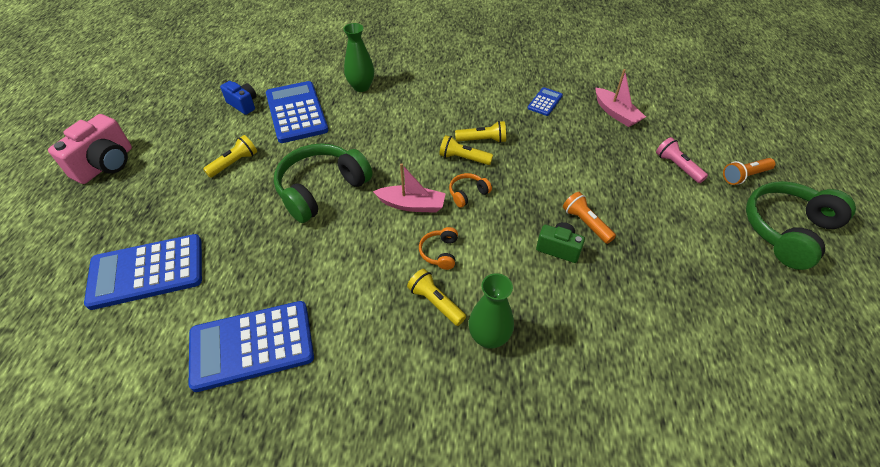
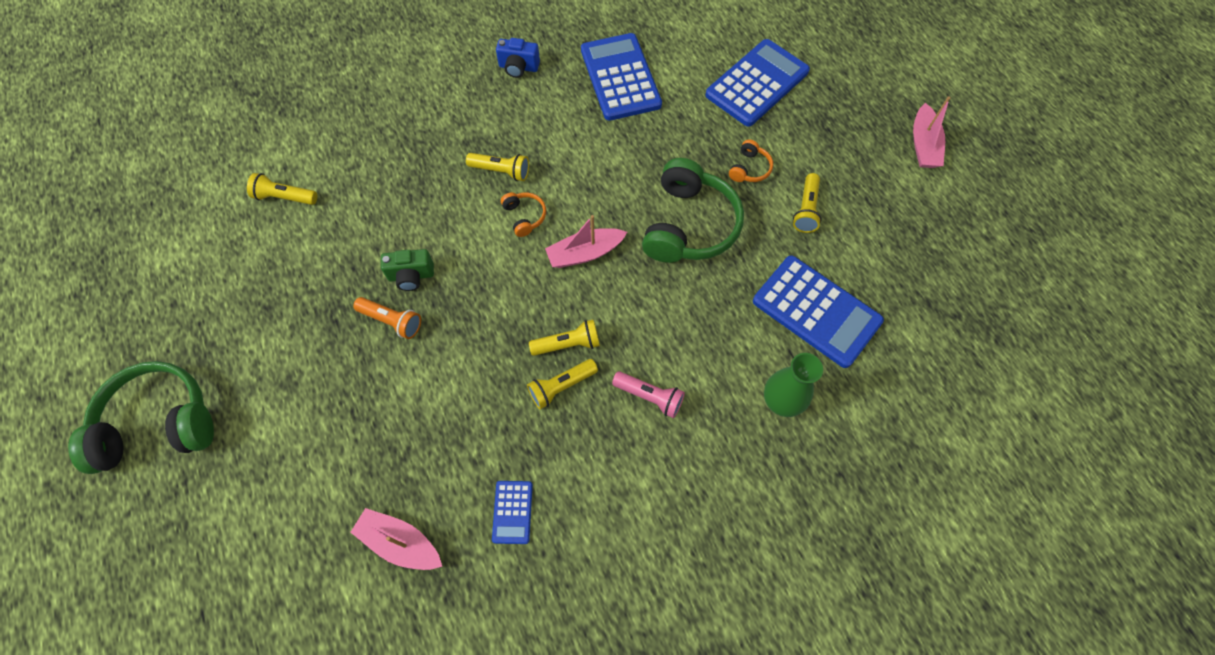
camera: 150 degrees right, 15 degrees up
pink camera [48,114,132,184] -> pink boat [913,96,950,168]
blue calculator [189,301,314,392] -> blue calculator turned 60 degrees counterclockwise [581,33,662,121]
blue camera [220,81,256,115] -> blue camera moved to [496,38,540,78]
orange headphones [449,173,492,208] -> orange headphones moved to [729,140,773,182]
green vase [469,273,514,349] -> none
pink flashlight [656,137,708,183] -> pink flashlight moved to [612,371,685,418]
orange flashlight [723,158,776,185] -> none
green headphones [746,181,856,270] -> green headphones turned 120 degrees counterclockwise [68,361,214,474]
none -> yellow flashlight [247,173,317,205]

